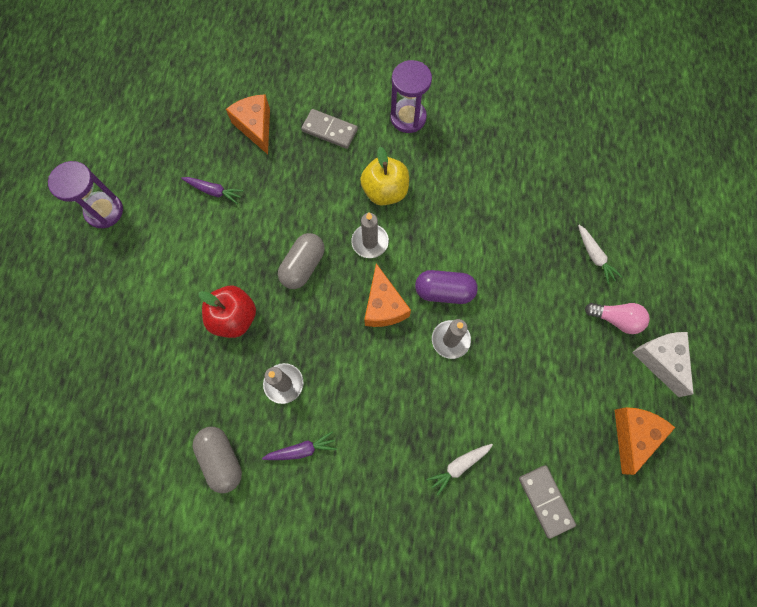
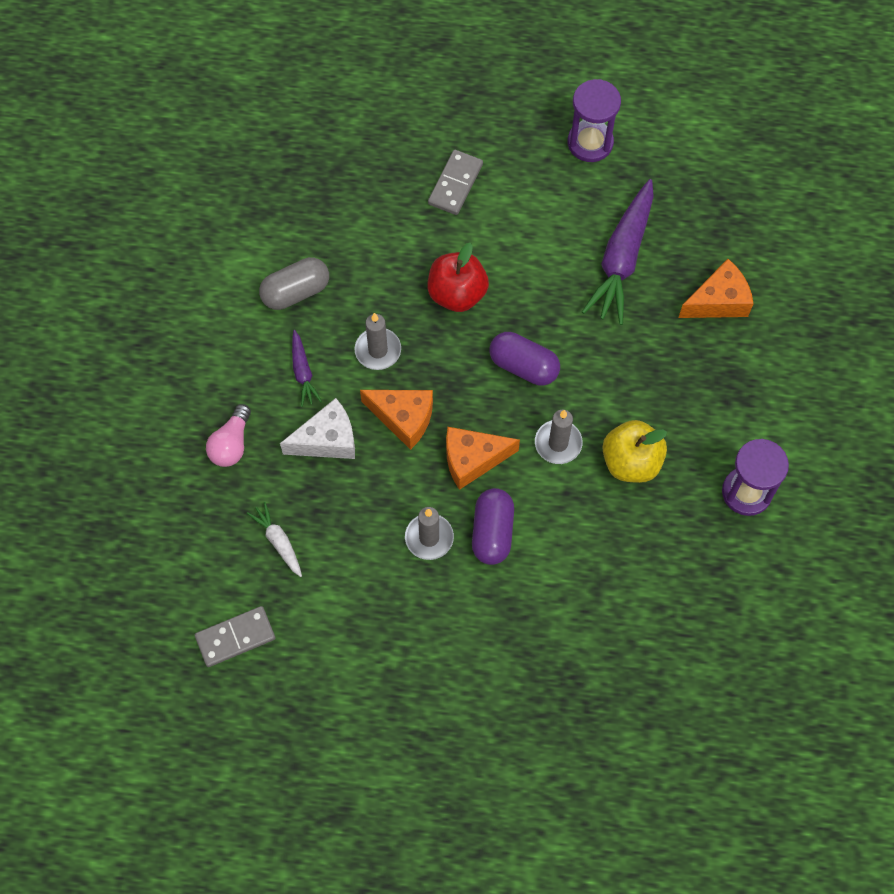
camera: 90 degrees right, 5 degrees down
purple carrot [181,177,244,204] -> purple carrot [582,179,654,325], size x2.03
grey capsule [278,233,325,289] -> purple capsule [489,332,560,385]
grey domino [301,109,358,149] -> grey domino moved to [428,150,483,215]
white carrot [578,225,622,285] -> none
pink light bulb [585,303,650,334] -> pink light bulb moved to [206,404,251,467]
orange cheese [615,407,675,475] -> orange cheese moved to [360,390,433,450]
white cheese [632,332,694,397] -> white cheese moved to [280,398,355,459]

